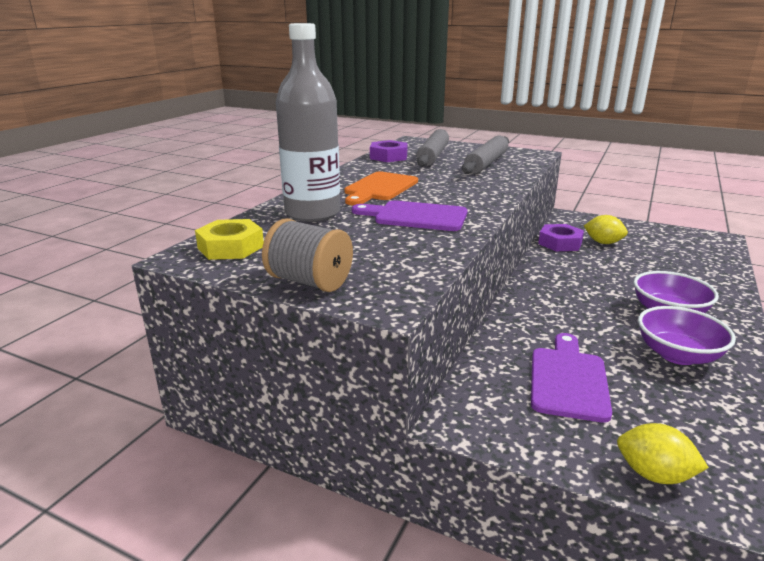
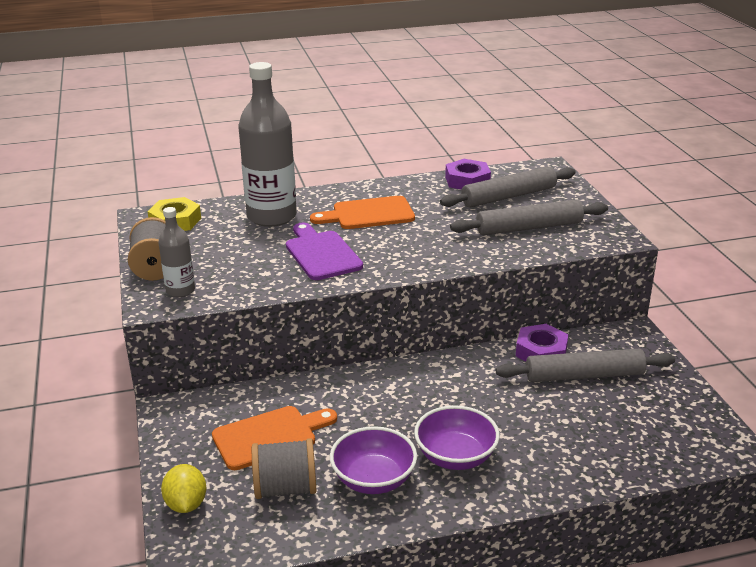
camera: 50 degrees right, 5 degrees up
purple cutting board [531,333,612,423] -> orange cutting board [212,406,337,470]
yellow lemon [584,215,628,244] -> grey rolling pin [496,348,675,382]
none -> grey bottle [158,207,195,297]
none -> grey spool [252,438,316,499]

